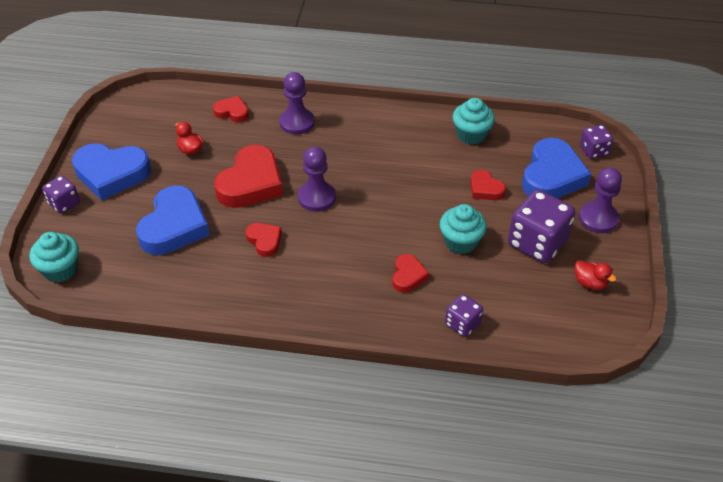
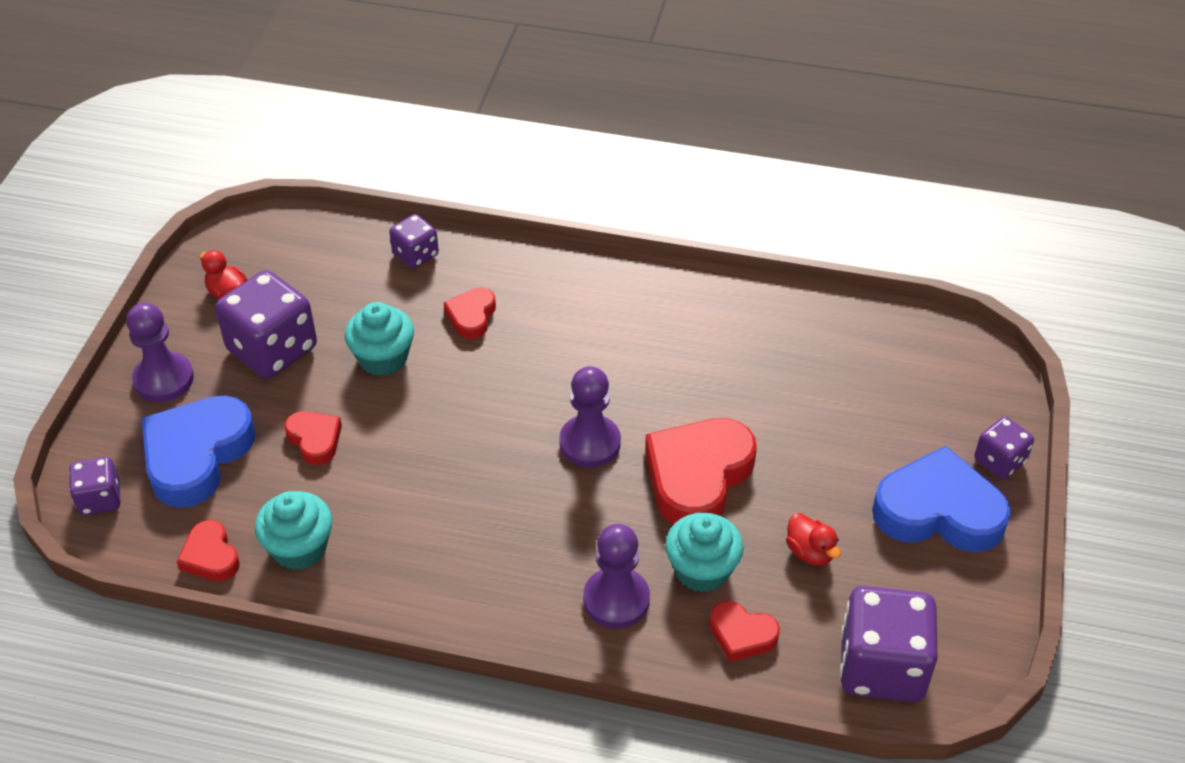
camera: 175 degrees left, 0 degrees up
turquoise cupcake [29,232,79,283] -> turquoise cupcake moved to [665,512,744,593]
blue heart [136,186,210,255] -> none
red heart [245,223,282,257] -> red heart moved to [177,520,240,581]
none -> purple dice [840,586,938,702]

